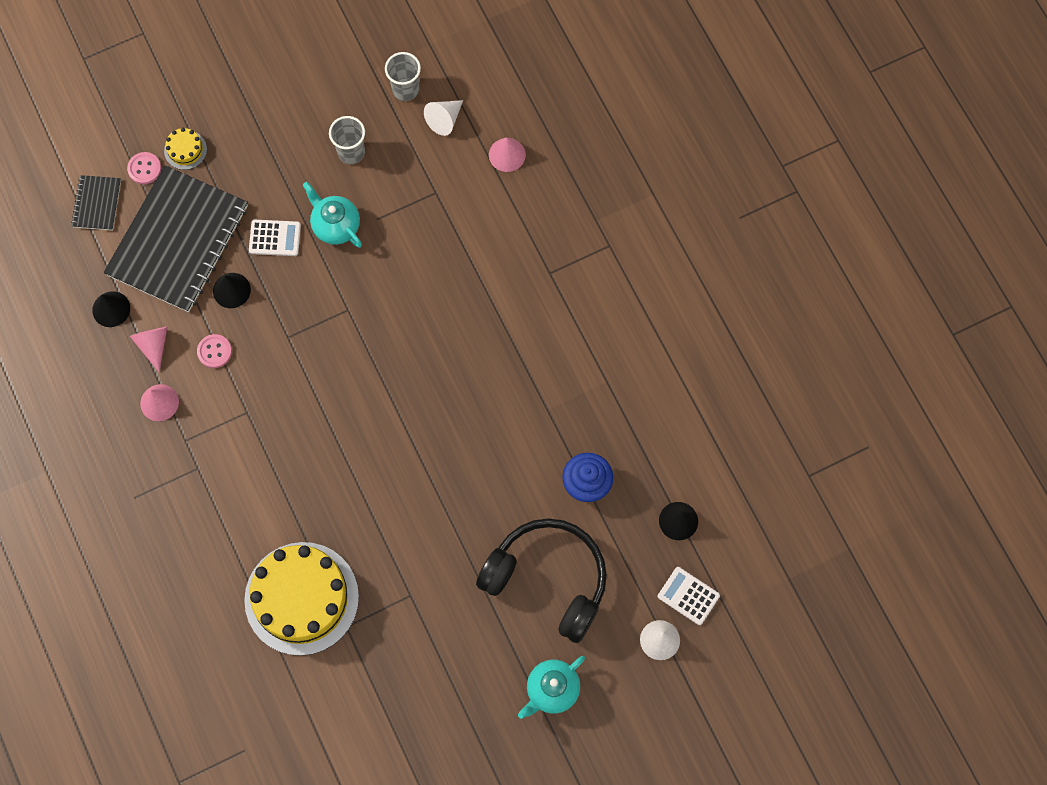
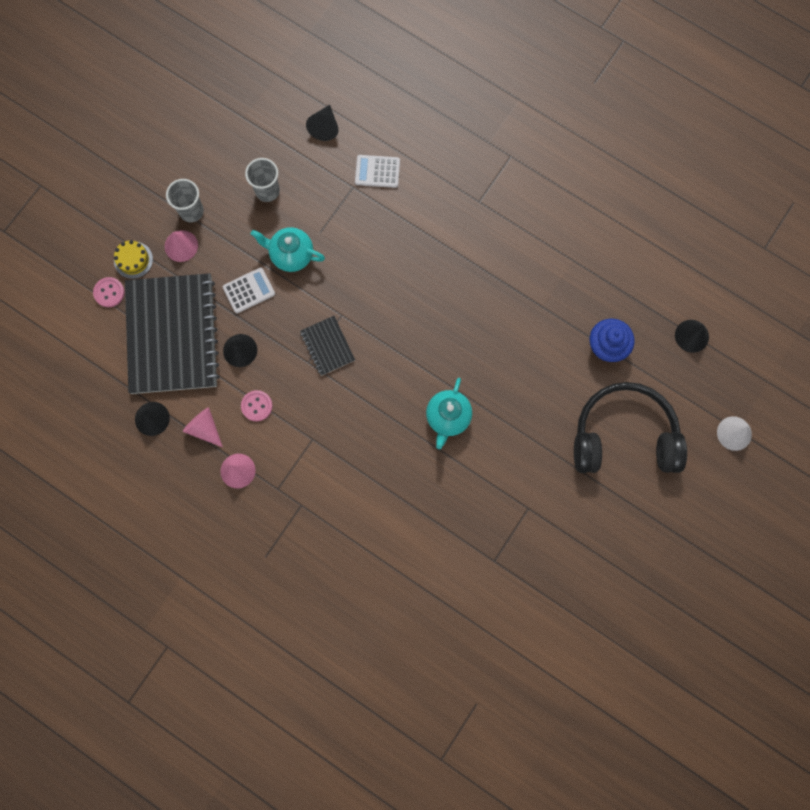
camera: 30 degrees left, 5 degrees up
black notebook [71,175,121,230] -> black notebook moved to [300,316,355,376]
yellow cake [244,542,359,656] -> none
grey cup [385,52,421,101] -> grey cup moved to [166,179,204,222]
white cone [424,100,463,136] -> black cone [306,105,338,141]
pink cone [489,137,526,172] -> pink cone moved to [164,230,198,262]
turquoise teapot [518,656,585,719] -> turquoise teapot moved to [426,378,472,449]
white calculator [658,567,720,625] -> white calculator moved to [355,155,400,188]

